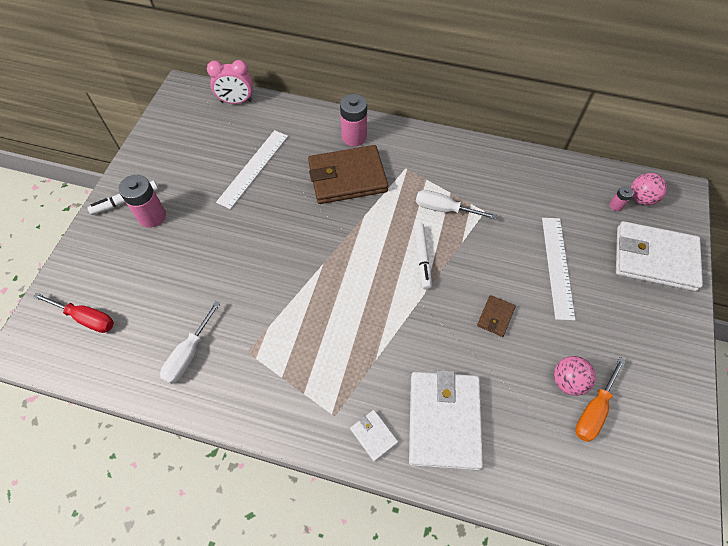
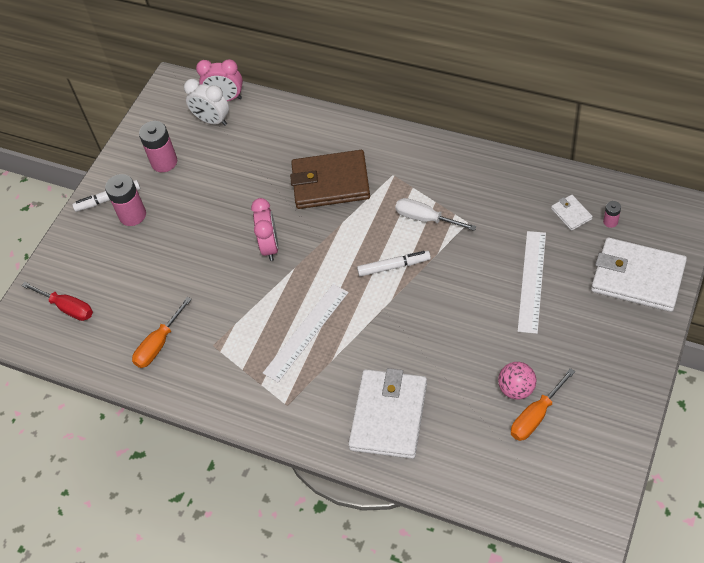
camera: 15 degrees right, 5 degrees down
white screwdriver [160,301,221,384] -> orange screwdriver [132,297,192,368]
white ruler [216,130,288,209] -> white ruler moved to [263,284,349,382]
pink battery [340,94,367,146] -> pink battery moved to [139,121,177,172]
white wallet [350,410,398,462] -> white wallet moved to [551,195,593,231]
white marker [414,223,432,289] -> white marker turned 105 degrees counterclockwise [357,251,431,277]
brown wallet [477,295,516,337] -> none
pink ball [631,173,667,206] -> none
none -> white clock [184,79,229,125]
none -> pink clock [251,198,279,261]

